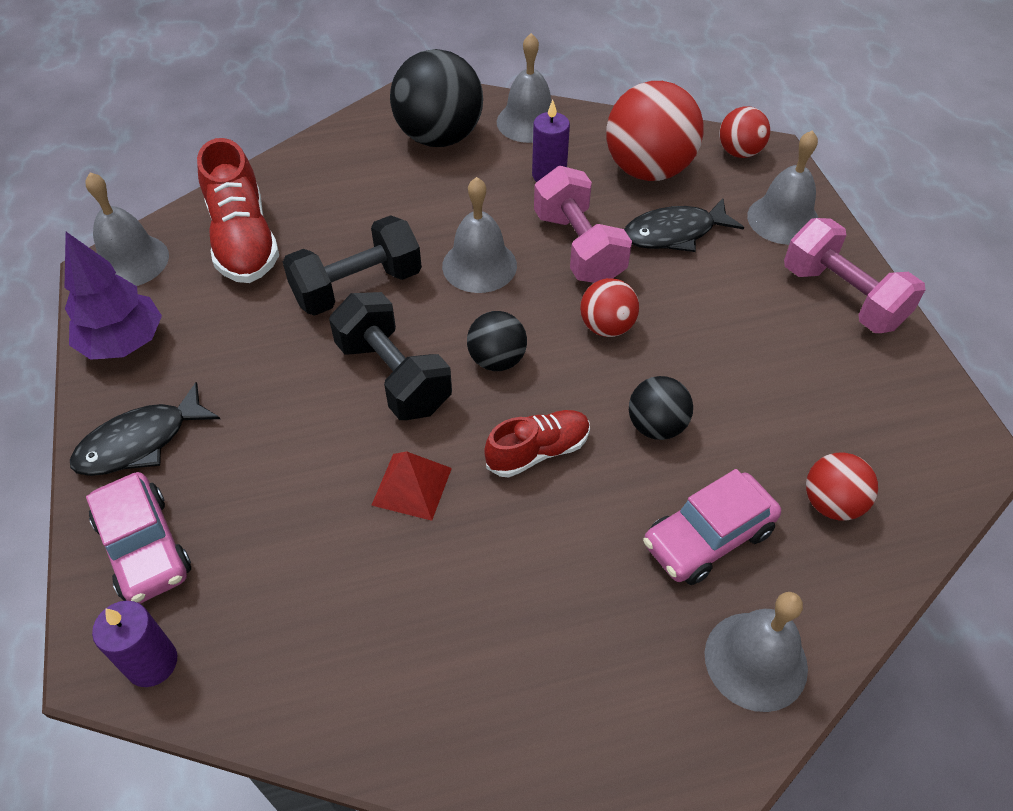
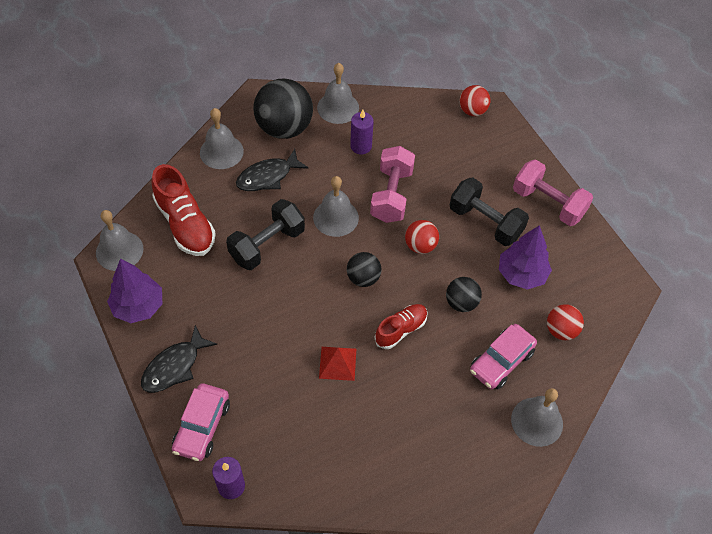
camera: 15 degrees left, 5 degrees up
pink car [86,472,191,604] -> pink car turned 60 degrees clockwise [172,383,230,461]
black dumbbell [329,292,452,420] -> black dumbbell moved to [450,177,529,246]
pink dumbbell [534,166,632,283] -> pink dumbbell turned 45 degrees clockwise [370,146,415,223]
red ball [606,81,703,181] -> none
black fish [624,198,744,252] -> black fish moved to [236,149,309,191]
grey bell [747,130,818,245] -> grey bell moved to [200,108,244,169]
none -> purple tree [499,225,552,290]

